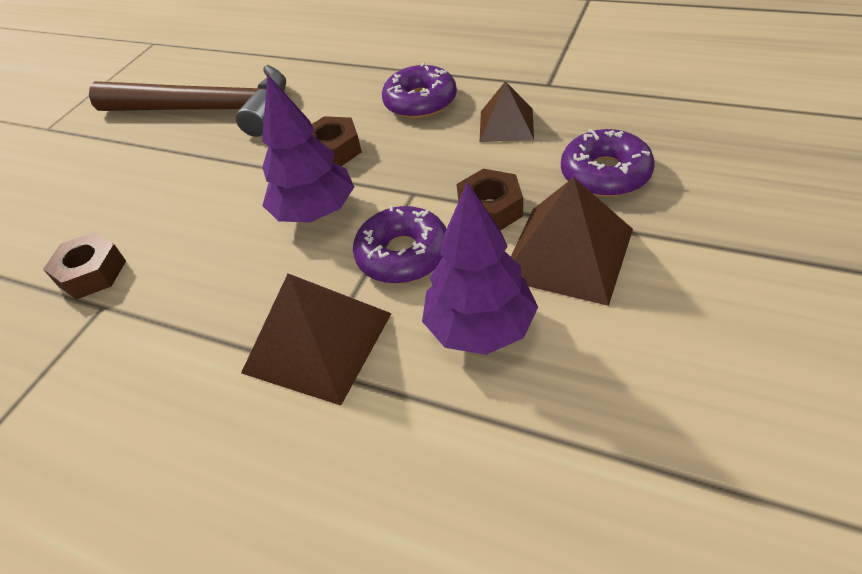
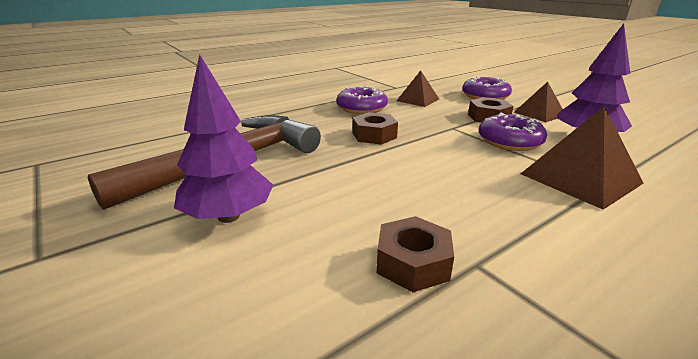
camera: 65 degrees left, 20 degrees down
purple tree [262,75,354,223] -> purple tree moved to [174,55,273,223]
brown pyramid [511,177,633,306] -> brown pyramid [514,82,563,122], size x0.62

